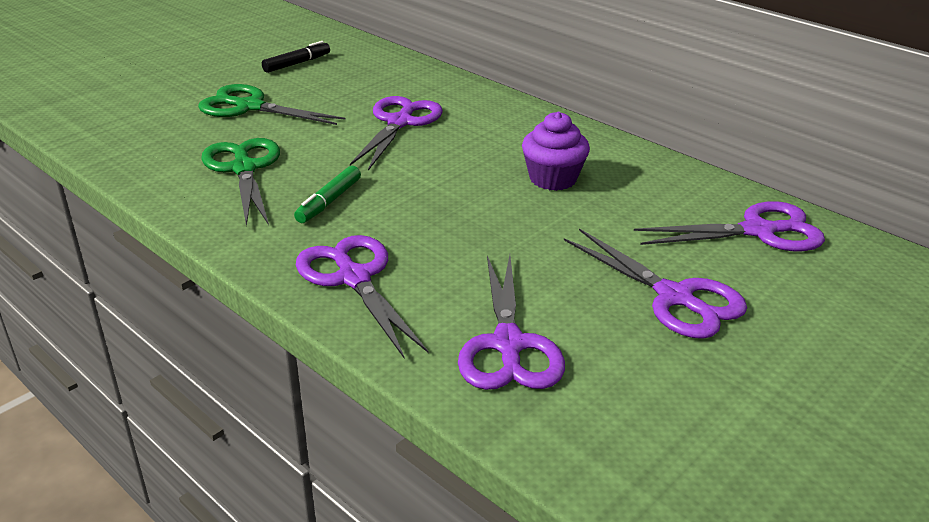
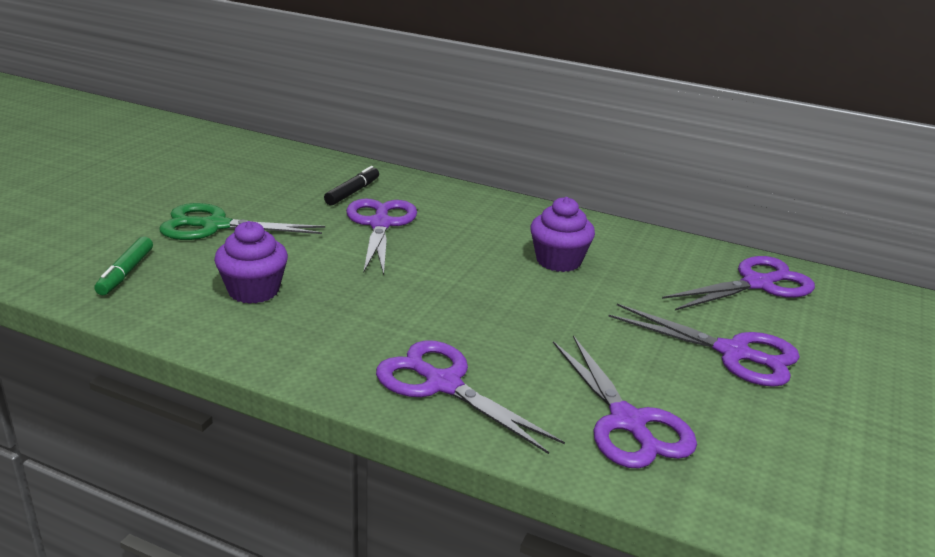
camera: 20 degrees left, 5 degrees down
green scissors [201,138,280,226] -> purple cupcake [214,221,288,304]
black marker [262,41,330,73] -> black marker moved to [324,166,379,205]
green marker [294,166,361,223] -> green marker moved to [94,236,153,295]

